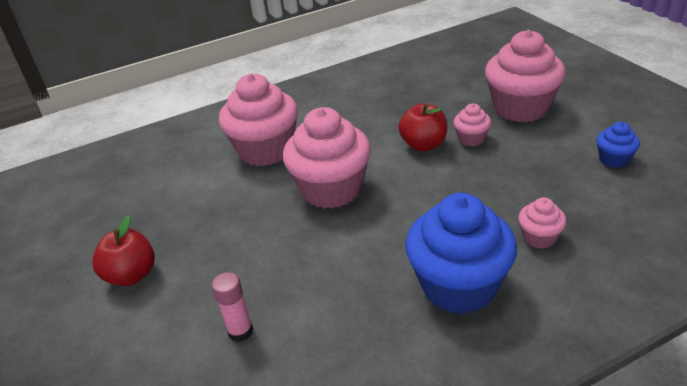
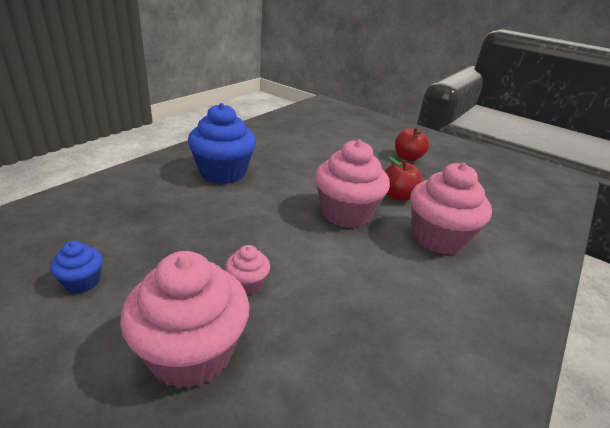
camera: 145 degrees right, 5 degrees down
pink glue stick [212,272,253,342] -> none
red apple [399,104,447,151] -> red apple moved to [385,157,422,201]
pink cupcake [518,197,566,249] -> none

